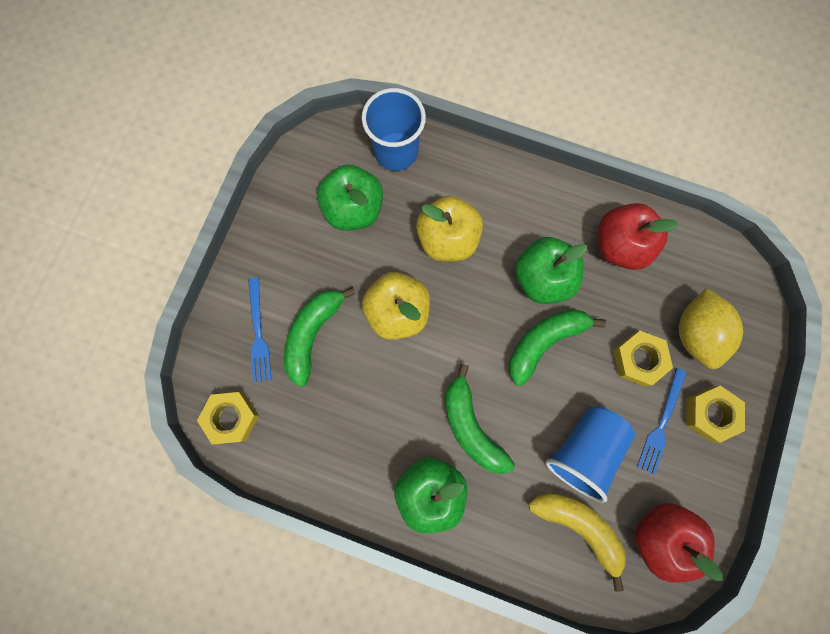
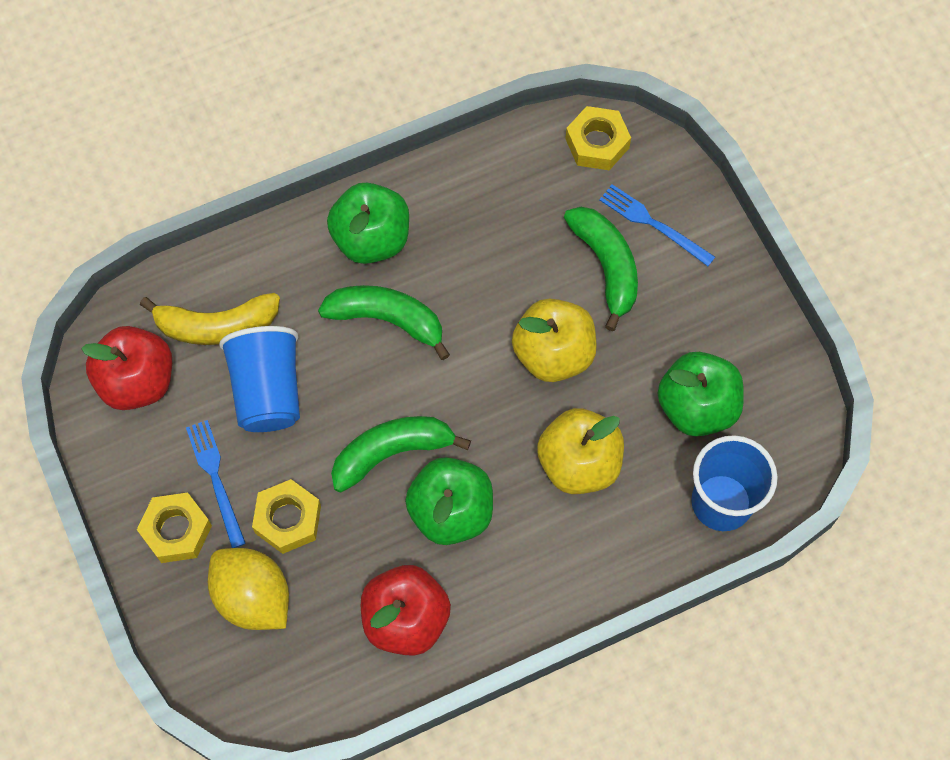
camera: 135 degrees right, 10 degrees down
green banana [509,309,606,386] -> green banana turned 120 degrees counterclockwise [331,416,471,493]

